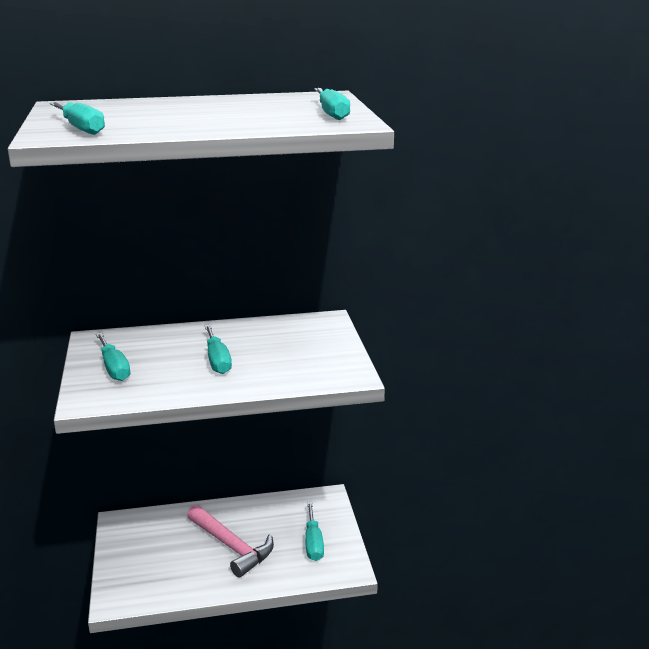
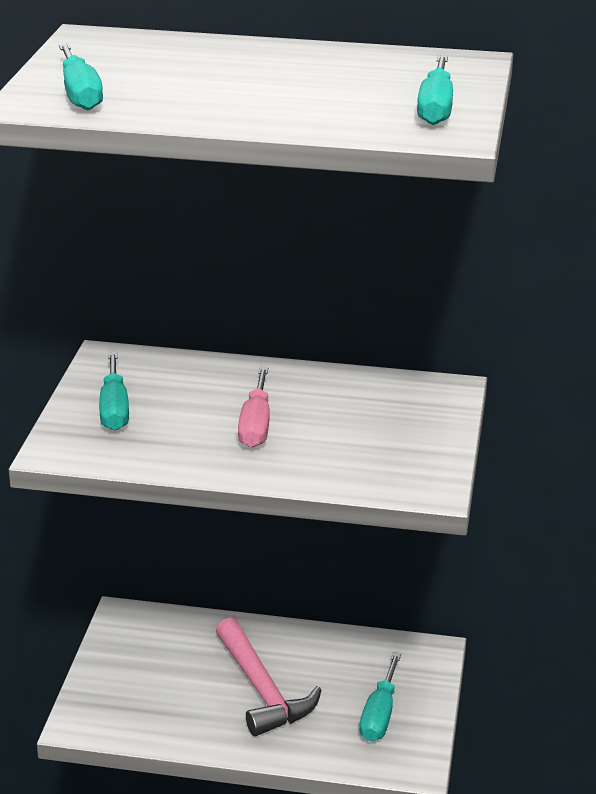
camera: 20 degrees right, 5 degrees up
turquoise screwdriver [205,325,232,374] -> pink screwdriver [238,367,270,448]

